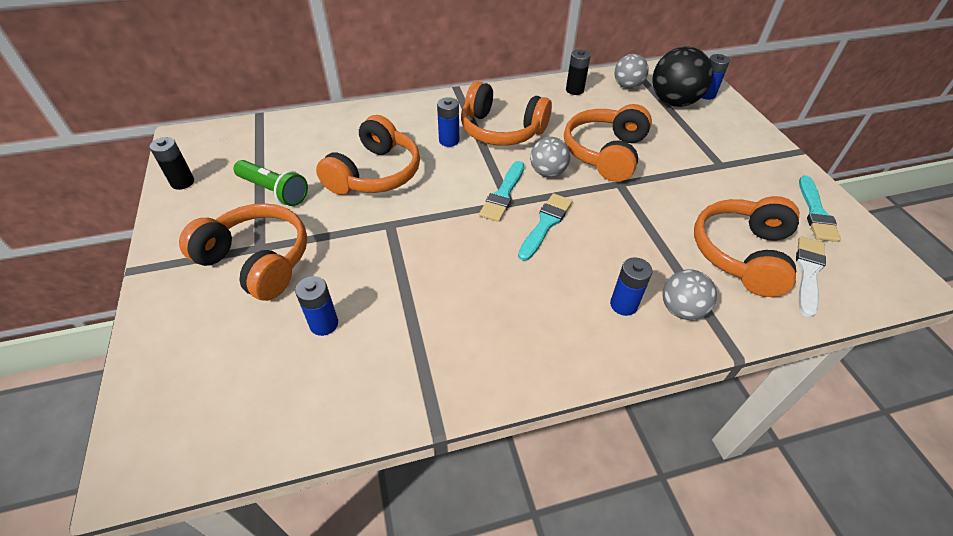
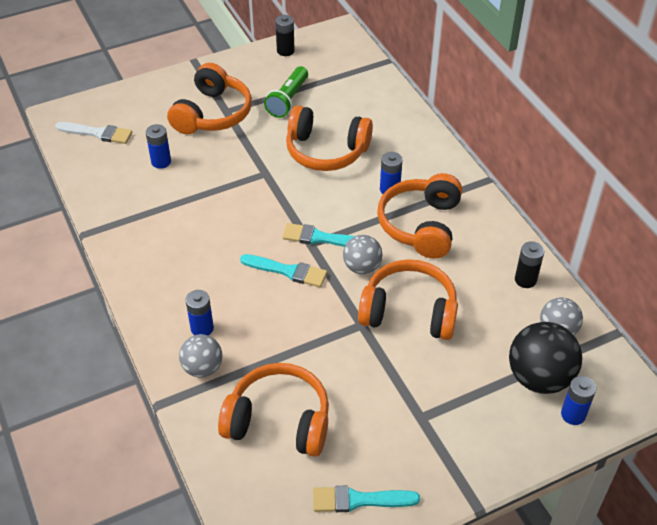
camera: 80 degrees right, 0 degrees up
white brush [796,236,826,318] -> white brush moved to [55,122,132,144]

